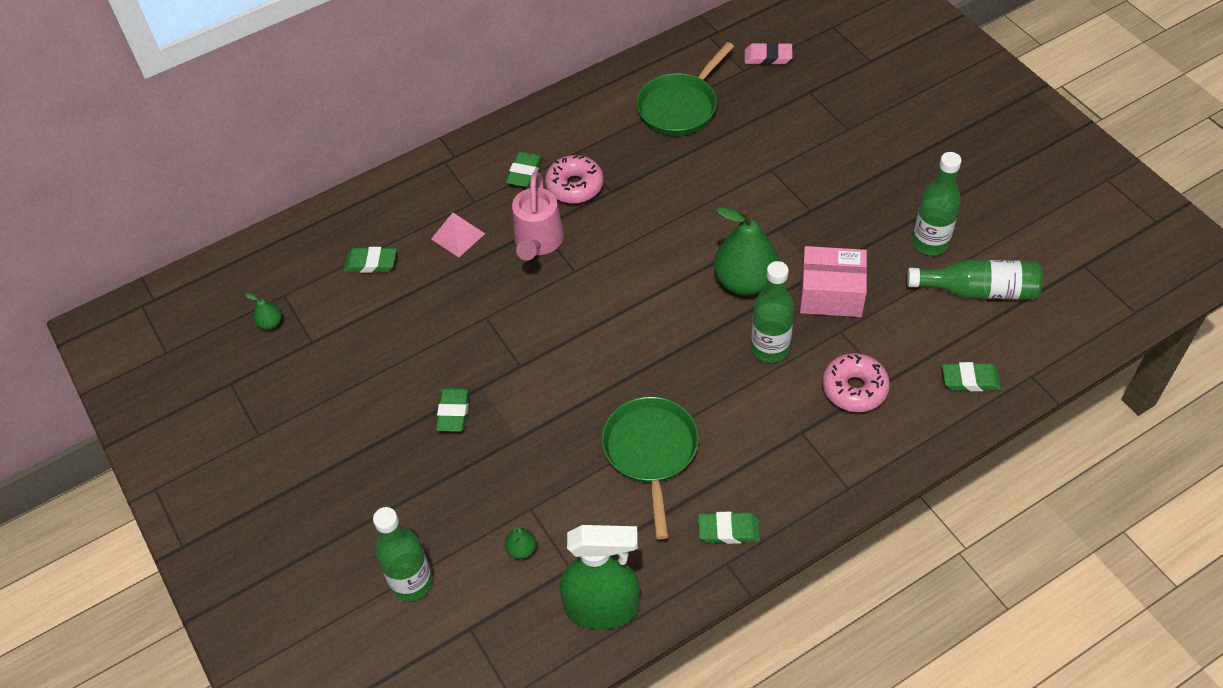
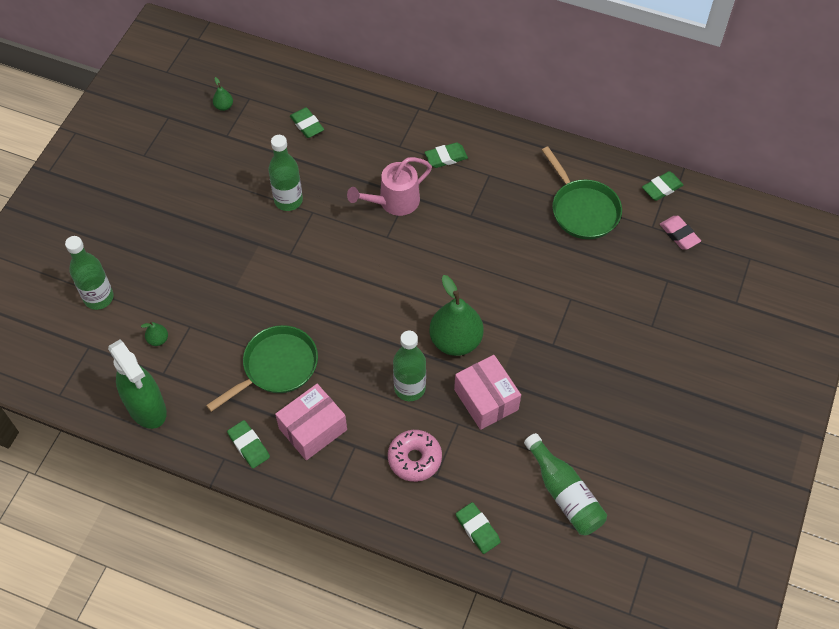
camera: 50 degrees right, 5 degrees up
pink pyramid [431,213,485,257] -> none
green eraser [436,387,470,432] -> green eraser moved to [642,171,683,201]
pink donut [545,155,604,204] -> none
green pan [636,42,734,136] -> green pan turned 120 degrees counterclockwise [542,147,622,239]
green bottle [912,152,961,256] -> green bottle moved to [268,135,303,211]
none -> pink box [275,384,347,460]

